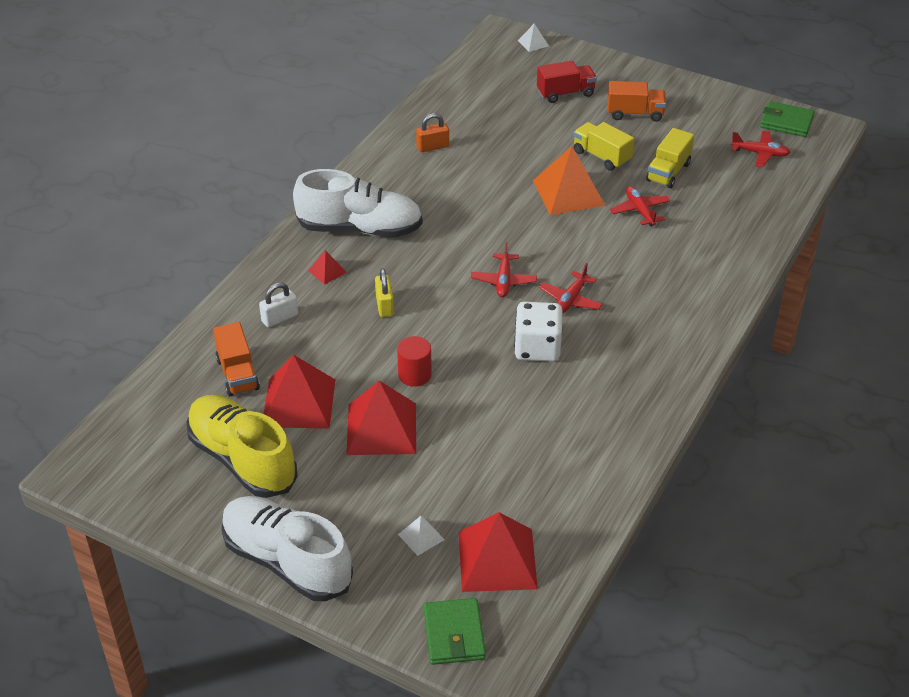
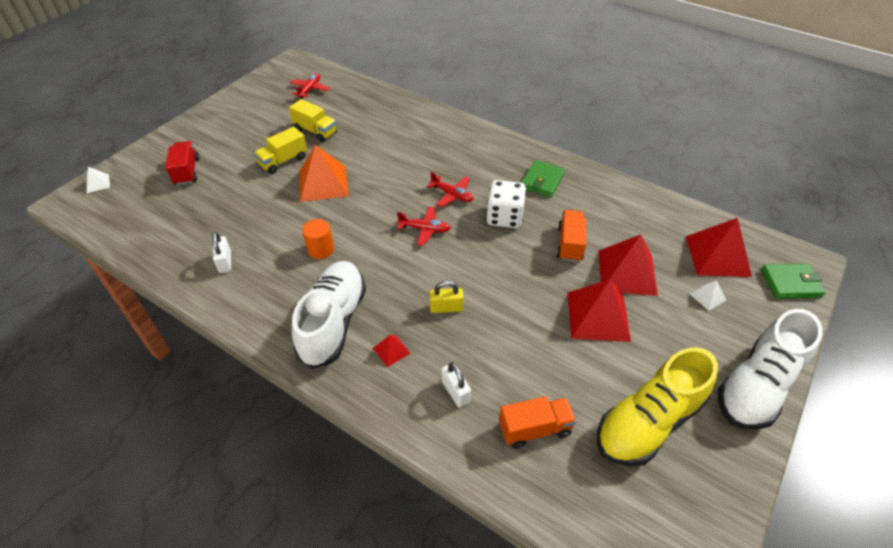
camera: 85 degrees left, 5 degrees up
red pyramid [263,355,335,429] -> red pyramid moved to [599,234,658,296]
red cylinder [397,336,432,387] -> none
orange padlock [416,113,449,152] -> white padlock [212,232,231,273]
orange truck [607,81,666,122] -> orange truck moved to [557,210,586,262]
red plane [610,186,670,226] -> none
green wallet [760,101,815,137] -> green wallet moved to [521,160,565,197]
none -> orange cylinder [302,219,334,259]

